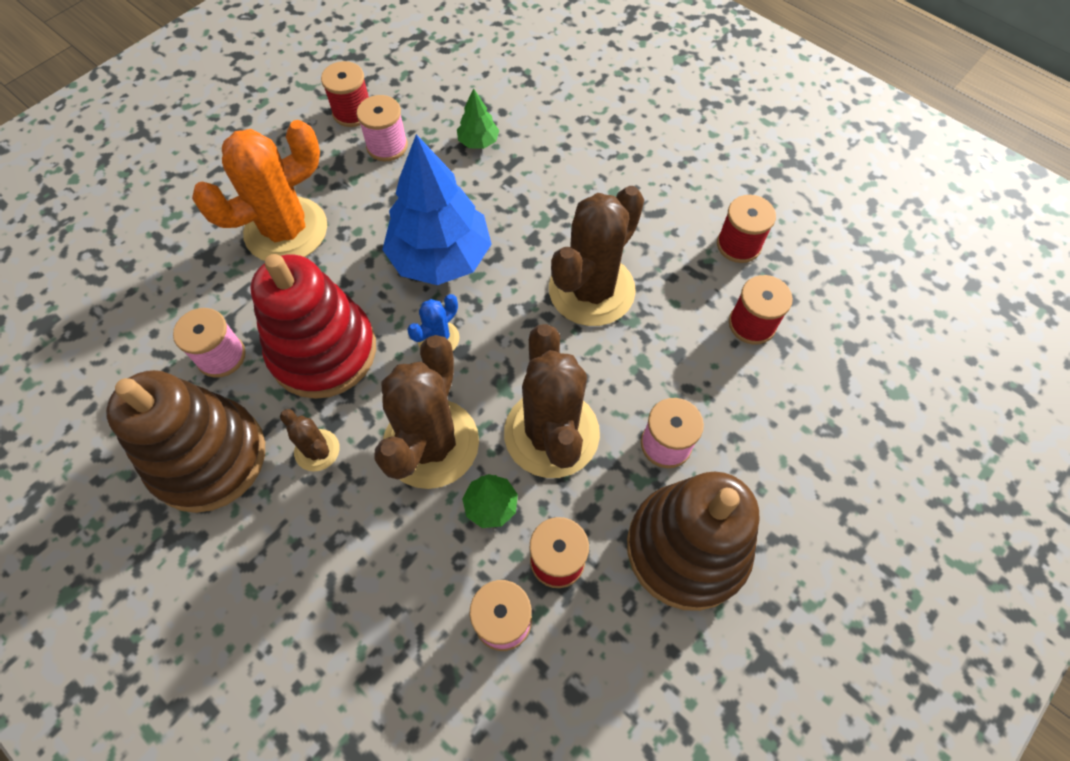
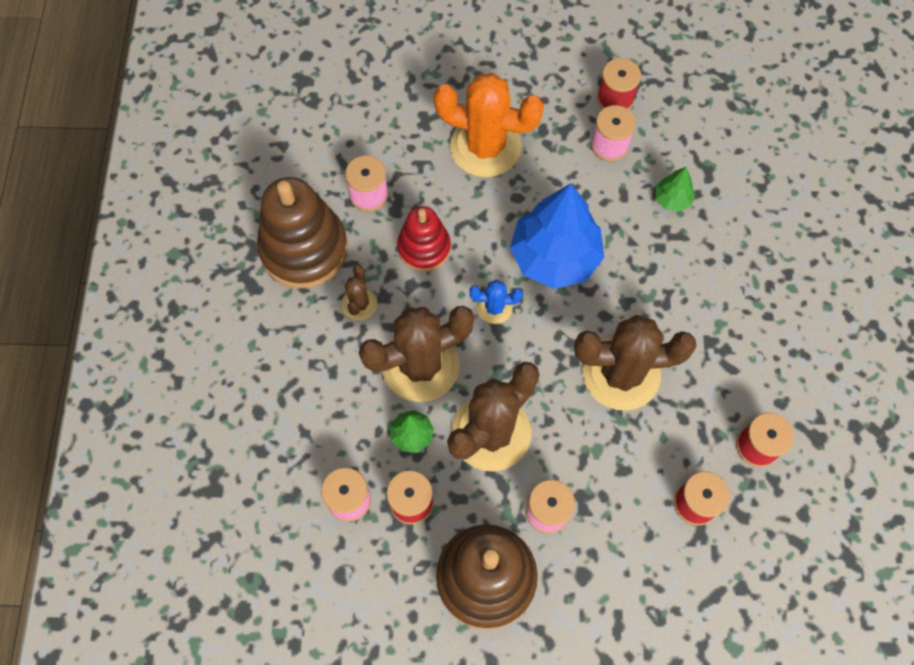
camera: 50 degrees right, 5 degrees up
red stacking toy [250,254,376,399] -> red stacking toy [397,206,451,272], size x0.60

